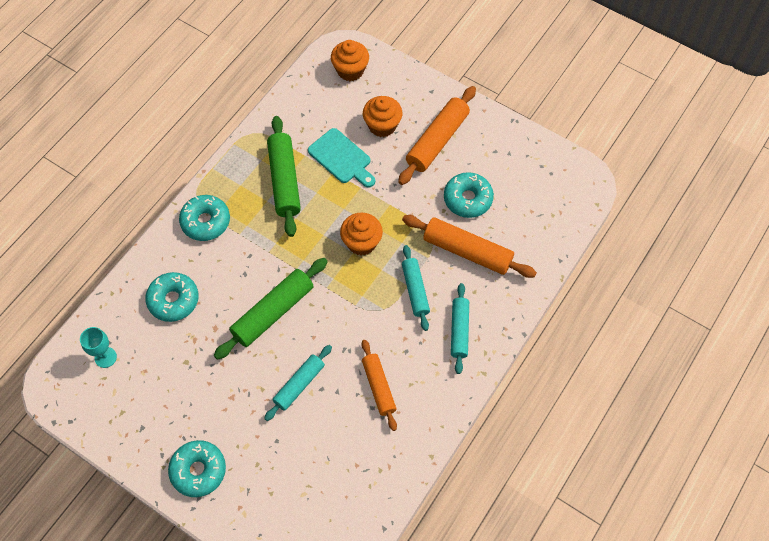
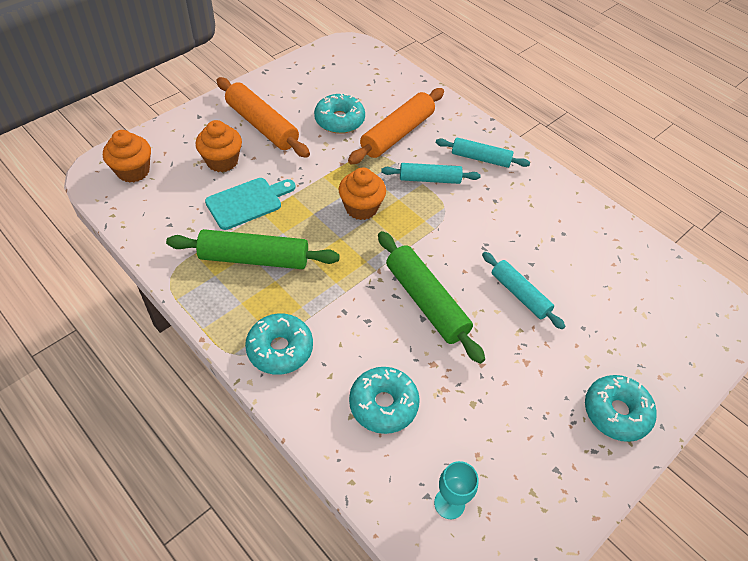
camera: 80 degrees left, 10 degrees down
orange rolling pin [362,340,397,431] -> none

